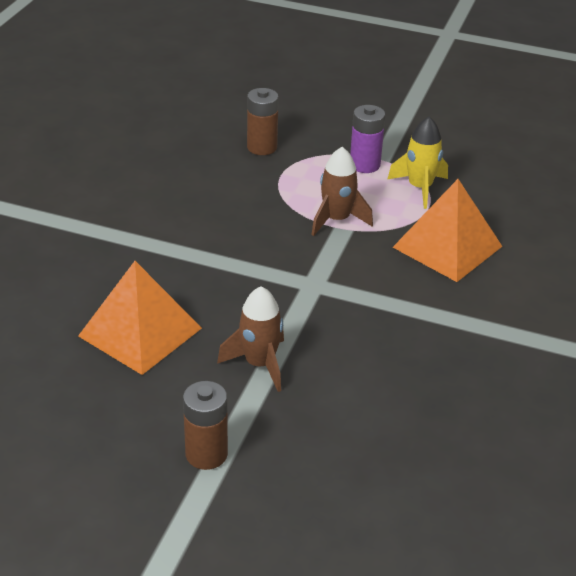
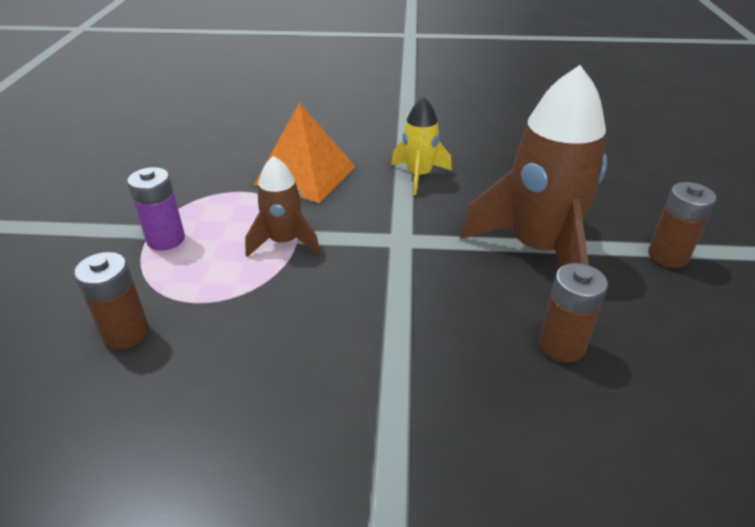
camera: 105 degrees left, 0 degrees up
orange pyramid [78,261,202,375] -> brown battery [539,263,608,363]
brown rocket [217,286,284,392] -> brown rocket [460,65,607,267], size x1.89
yellow rocket [388,117,448,209] -> yellow rocket moved to [391,96,452,195]

